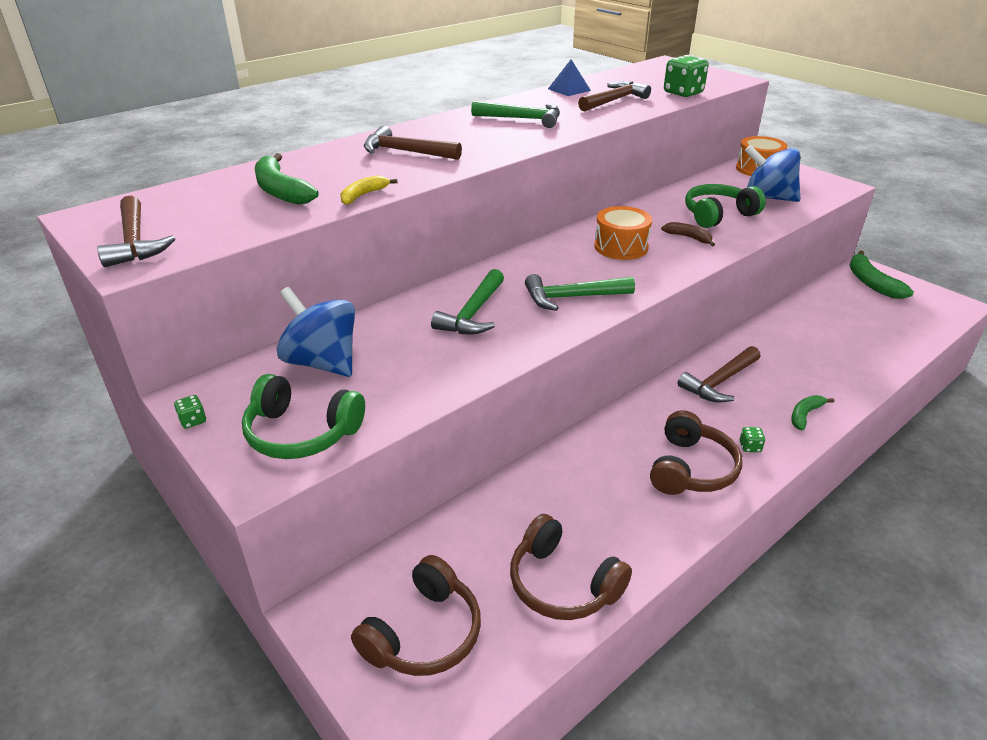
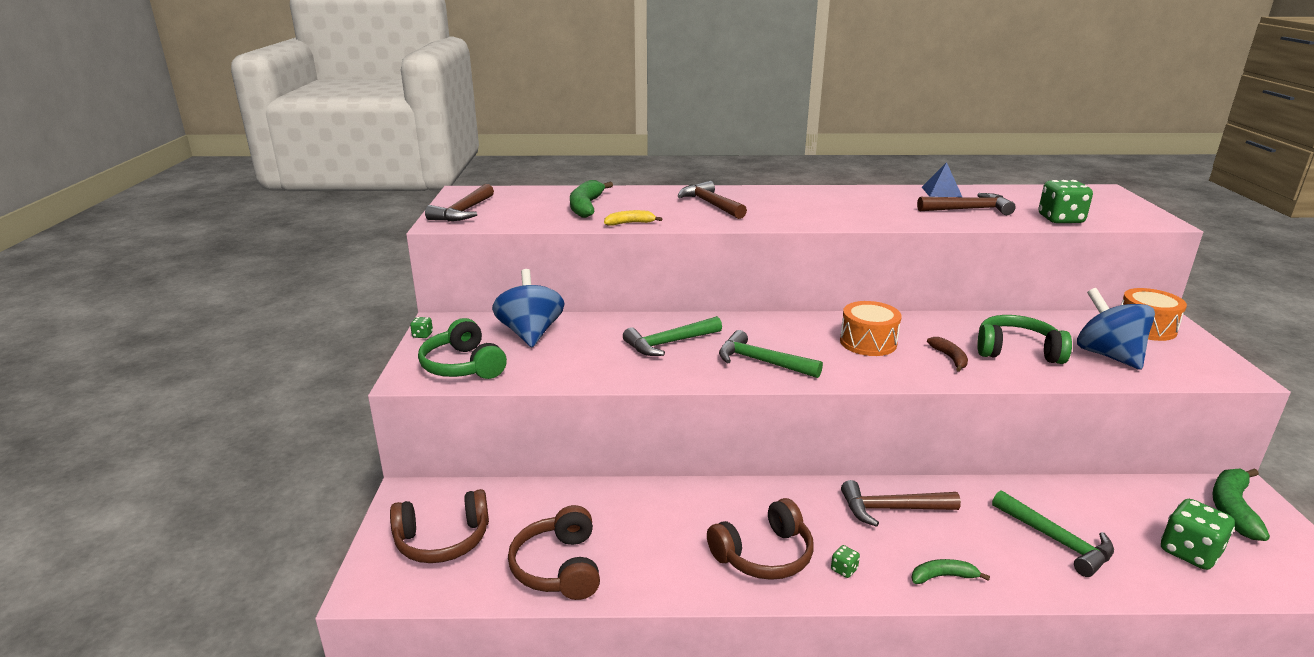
camera: 40 degrees right, 10 degrees down
green hammer [471,101,560,128] -> green hammer moved to [992,490,1114,577]
none -> green dice [1161,499,1235,570]

